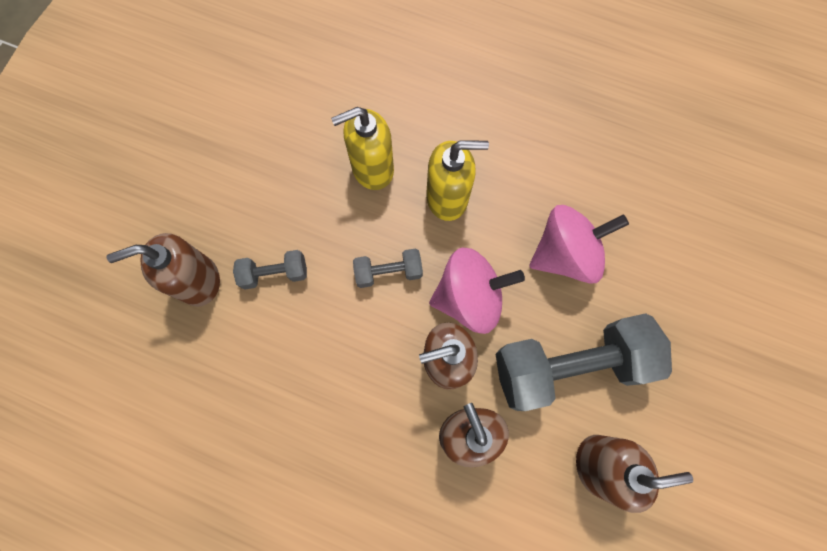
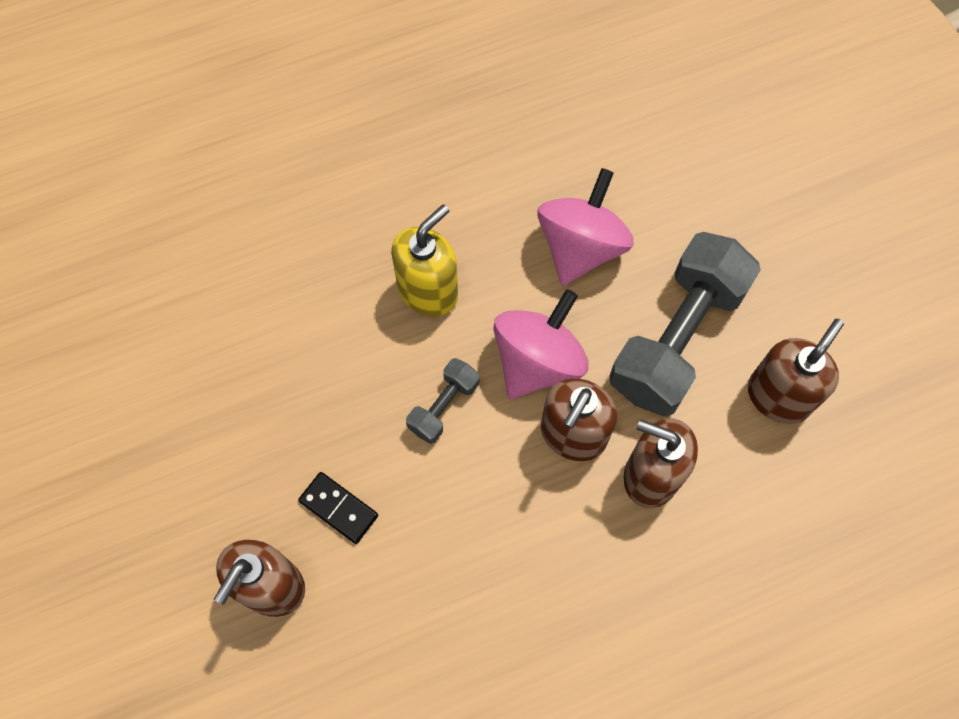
camera: 45 degrees left, 5 degrees down
grey dumbbell [233,250,307,290] -> black domino [298,472,378,544]
yellow soap dispenser [331,107,394,190] -> none

